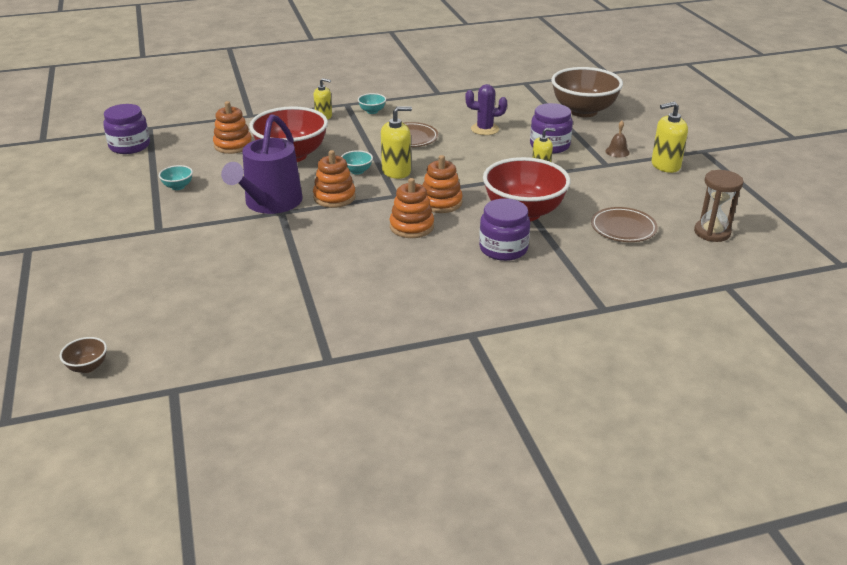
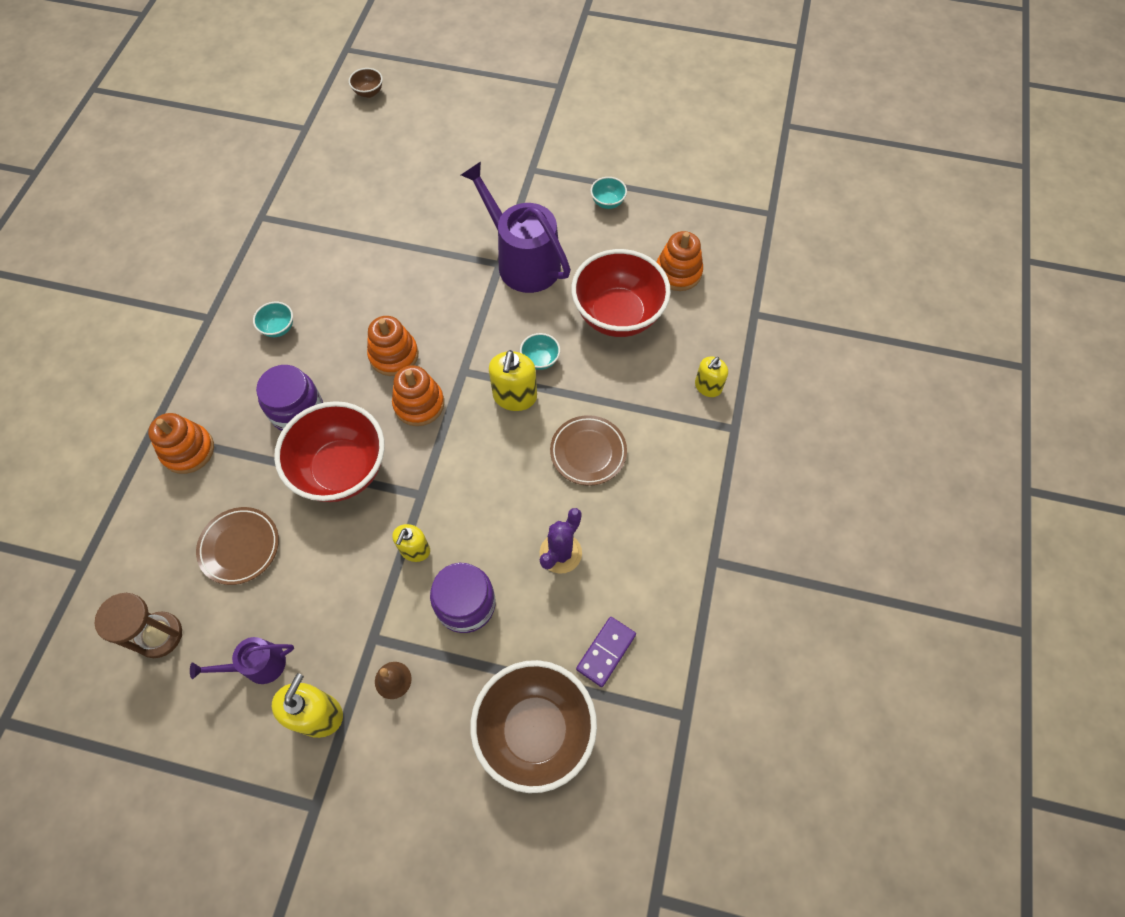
camera: 120 degrees right, 30 degrees up
purple jar [103,104,150,154] -> none
orange stacking toy [313,150,356,208] -> orange stacking toy moved to [148,413,214,474]
turquoise bowl [358,93,386,114] -> turquoise bowl moved to [253,302,293,337]
none -> purple watering can [190,637,294,684]
none -> purple domino [576,617,636,687]

